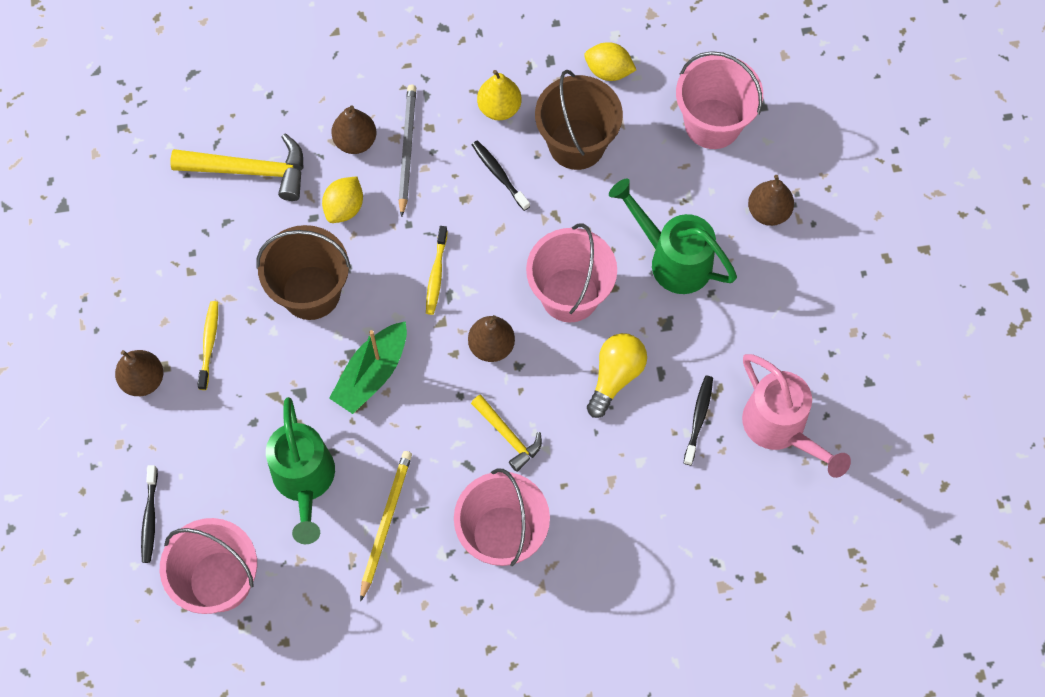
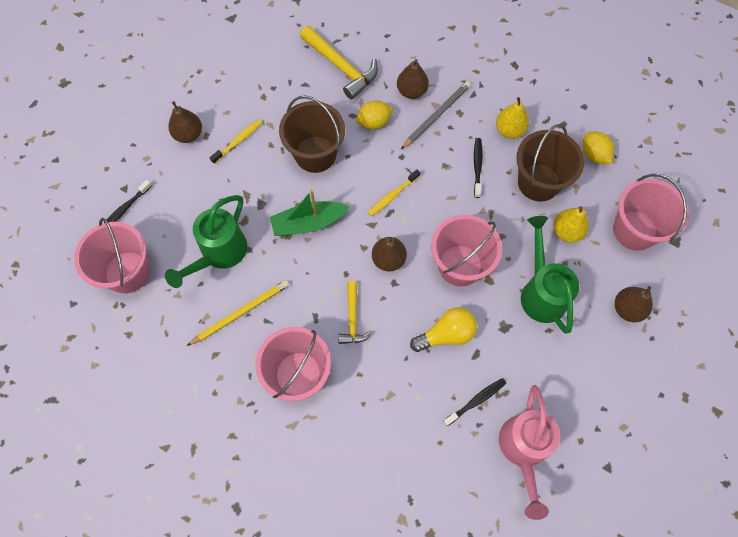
camera: 40 degrees right, 0 degrees up
none -> yellow pear [553,206,589,243]

